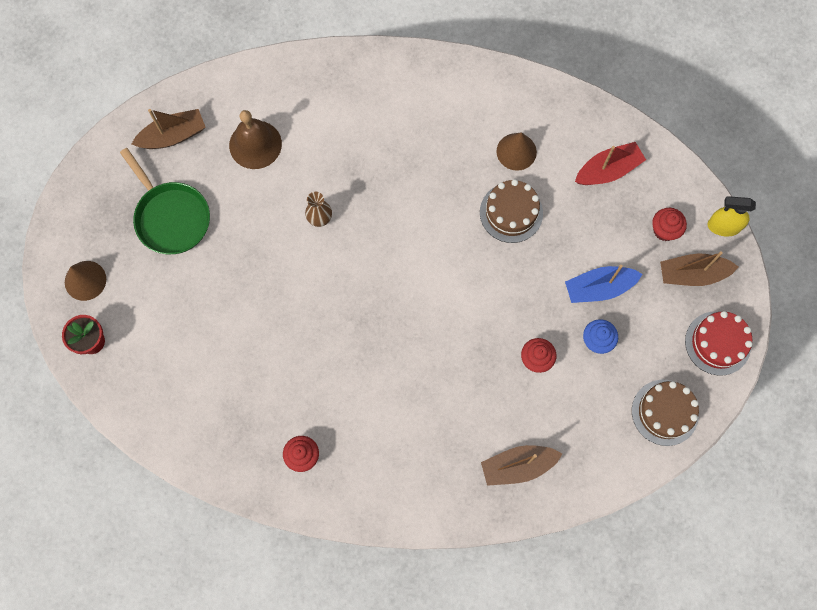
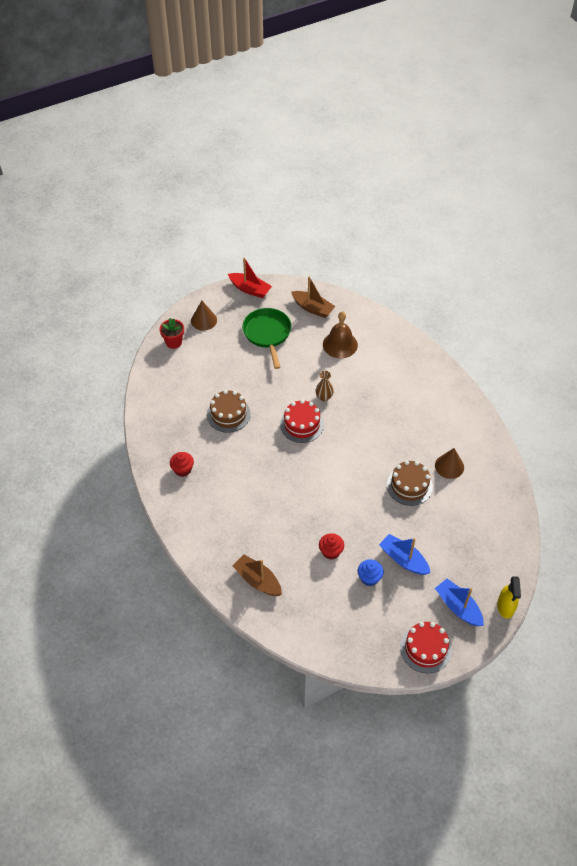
camera: 55 degrees right, 20 degrees down
green pan [120,148,210,254] -> green pan turned 150 degrees clockwise [242,308,291,369]
red boat [575,142,646,185] -> red boat moved to [228,257,272,298]
brown cake [632,380,699,446] -> brown cake moved to [207,390,251,433]
red cupcake [652,208,687,241] -> none
brown boat [660,251,738,286] -> blue boat [435,579,484,626]
yellow spray bottle [708,196,756,237] -> yellow spray bottle turned 150 degrees counterclockwise [497,576,521,619]
none -> red cake [280,399,324,443]

